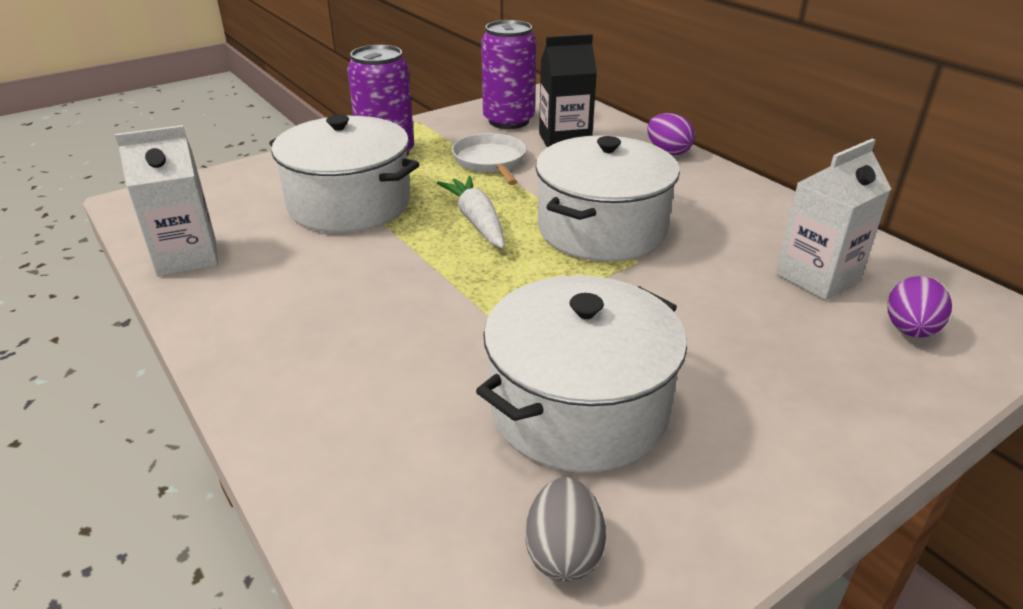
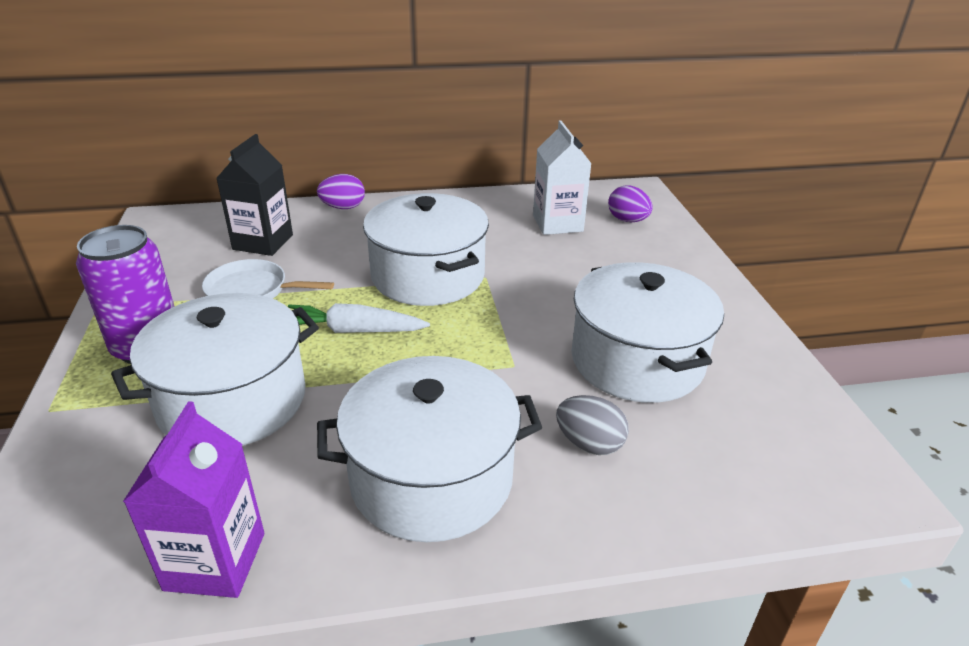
camera: 65 degrees left, 0 degrees up
white carton [115,125,218,277] -> purple carton [123,401,264,598]
purple can [481,20,536,129] -> none
grey egg [525,477,606,582] -> grey egg moved to [556,395,629,455]
none -> white pot [317,356,542,542]

